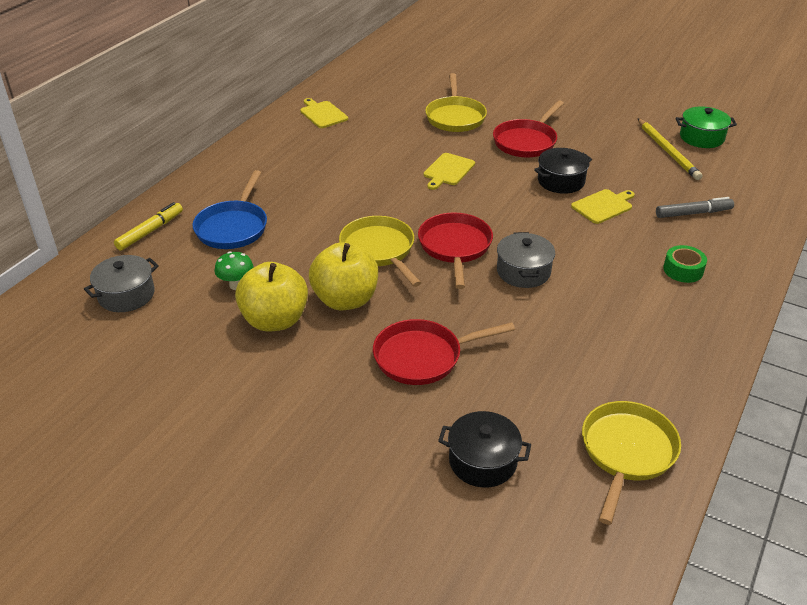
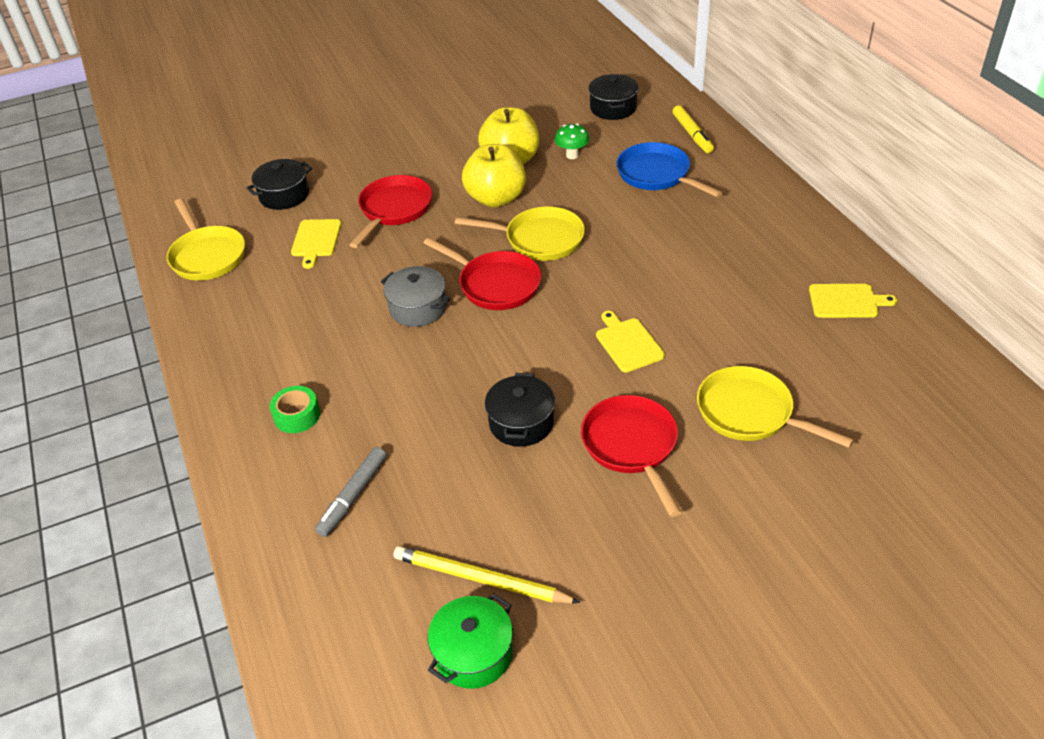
camera: 130 degrees right, 5 degrees up
grey pot [84,255,159,312] -> black pot [588,74,639,120]
yellow cutting board [571,189,635,224] -> yellow cutting board moved to [291,219,341,269]

